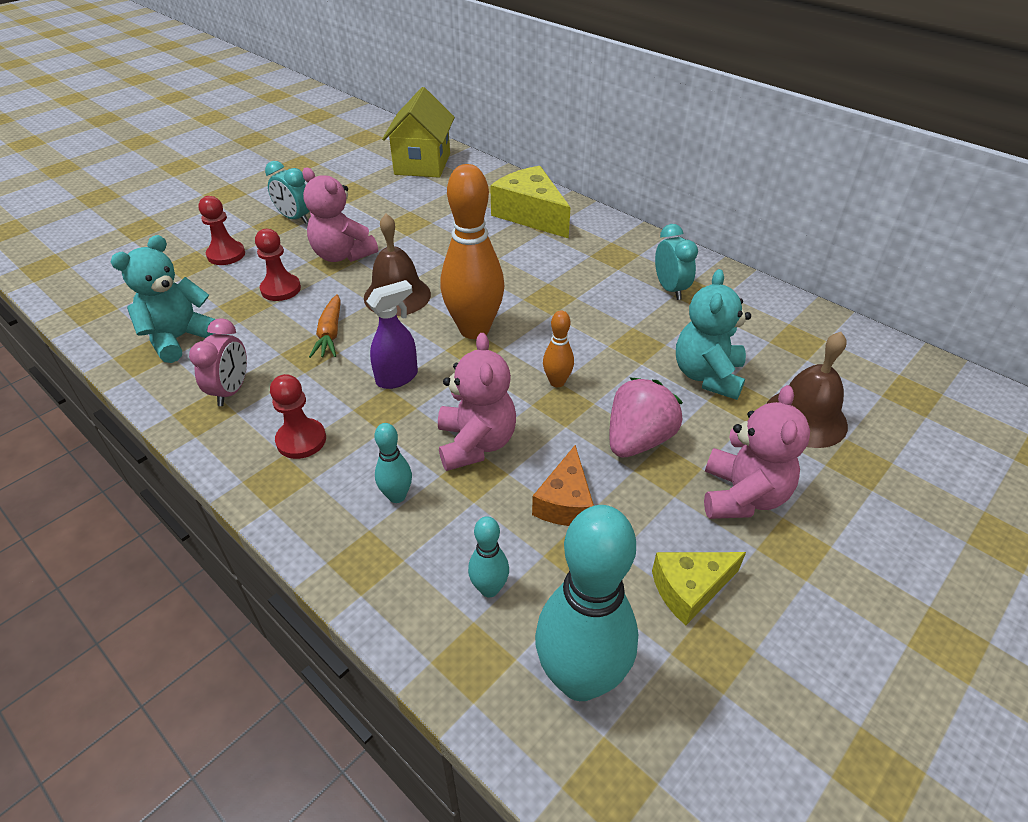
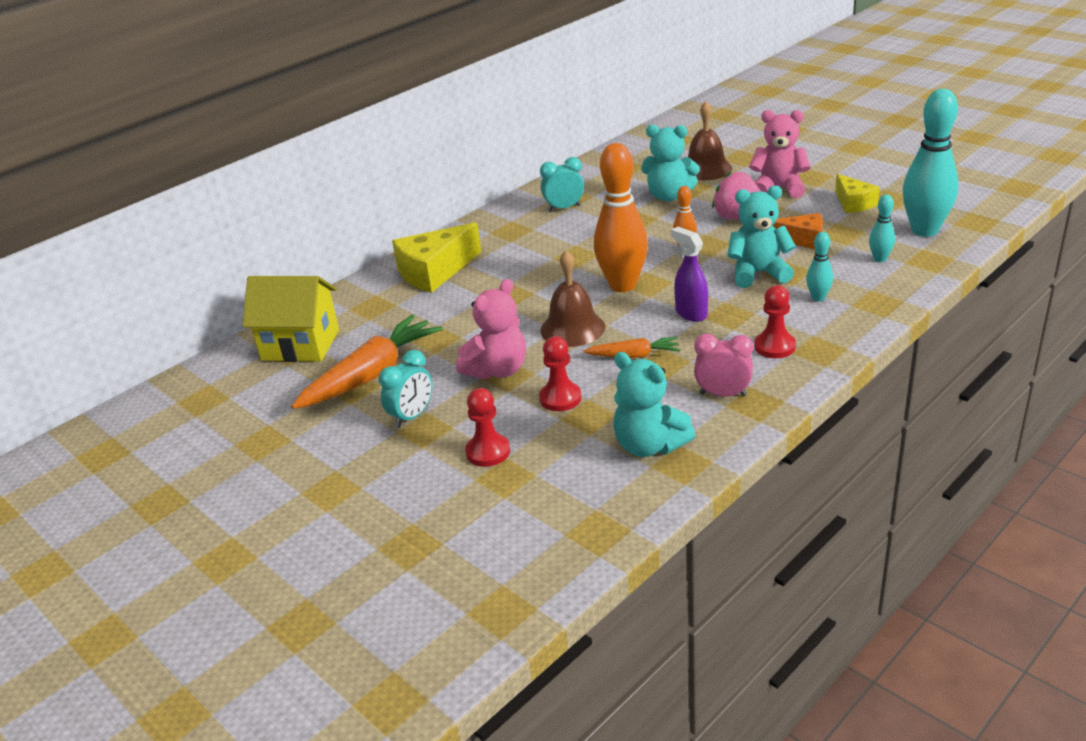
camera: 85 degrees left, 10 degrees down
pink teddy bear [438,333,516,471] -> turquoise teddy bear [727,186,796,288]
none -> orange carrot [291,315,443,409]

